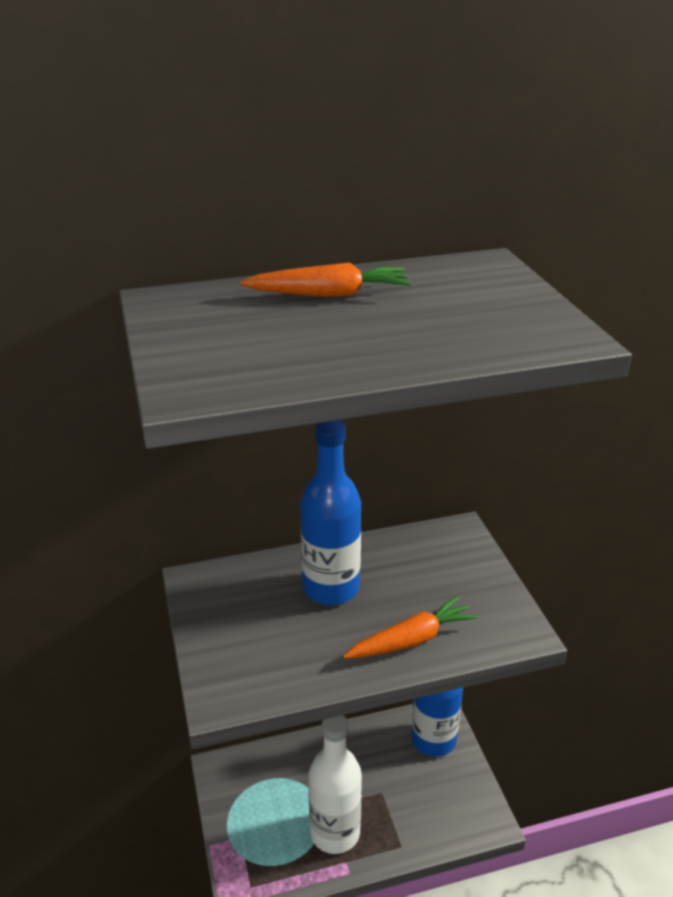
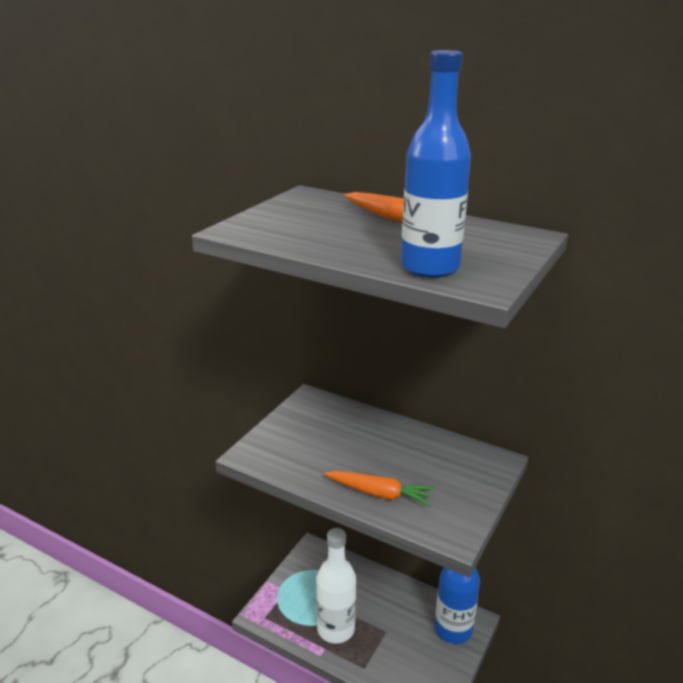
camera: 45 degrees right, 5 degrees down
blue bottle [300,420,361,605] -> blue bottle moved to [401,50,471,278]

